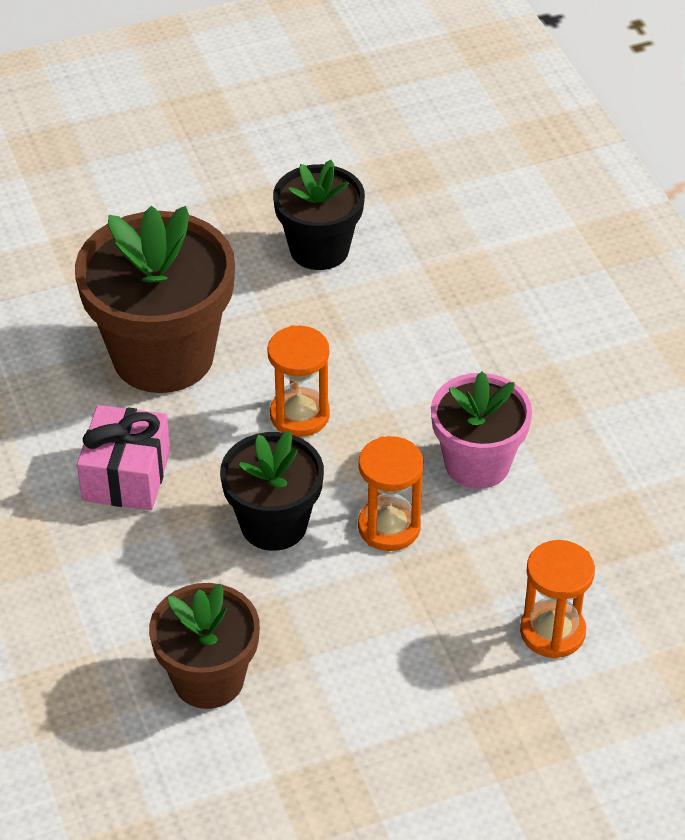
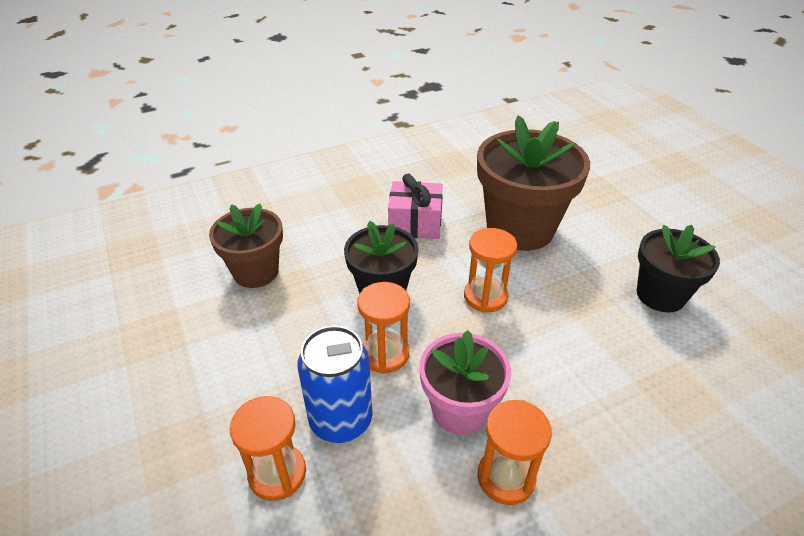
camera: 85 degrees right, 5 degrees down
none -> blue can [297,326,373,443]
none -> orange hourglass [478,400,552,505]

